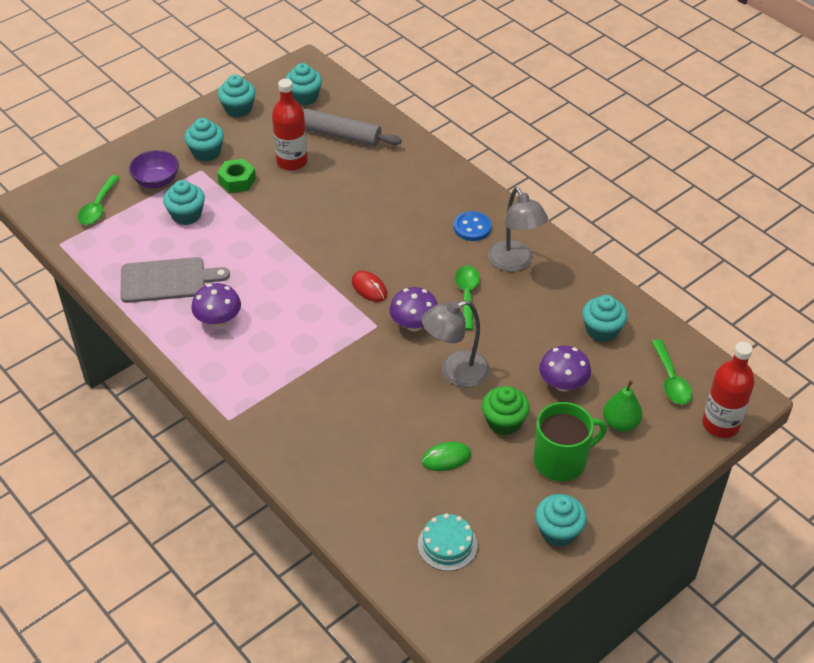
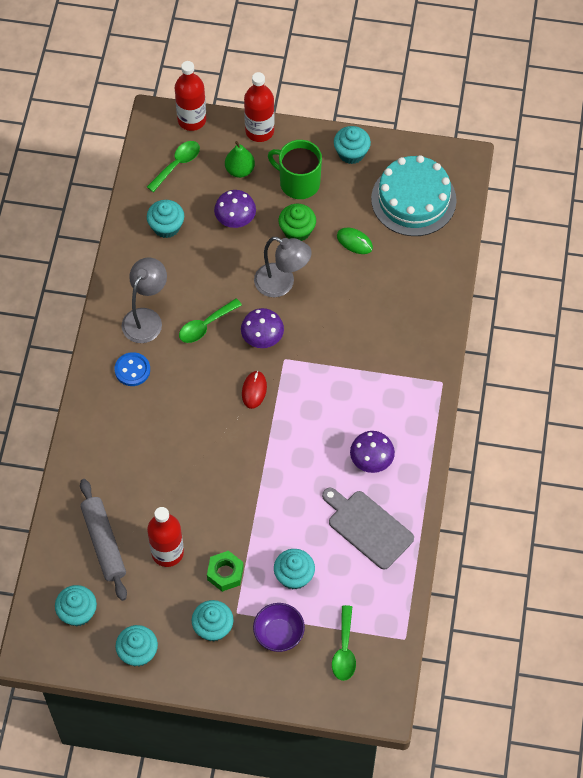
camera: 130 degrees left, 15 degrees up
green spoon [78,175,120,225] -> green spoon turned 120 degrees clockwise [332,605,356,681]
turquoise cake [418,513,478,571] -> turquoise cake [371,155,457,236], size x1.95
none -> red bottle [244,72,275,142]

